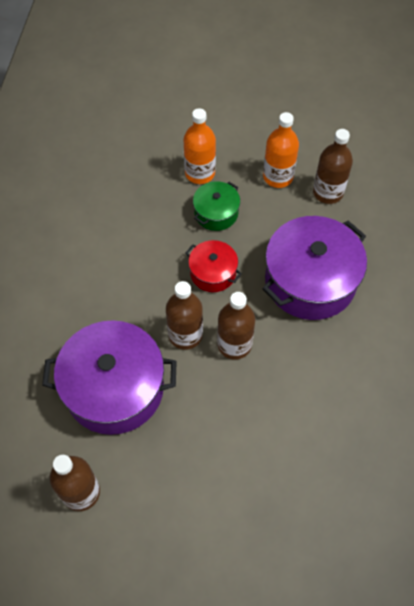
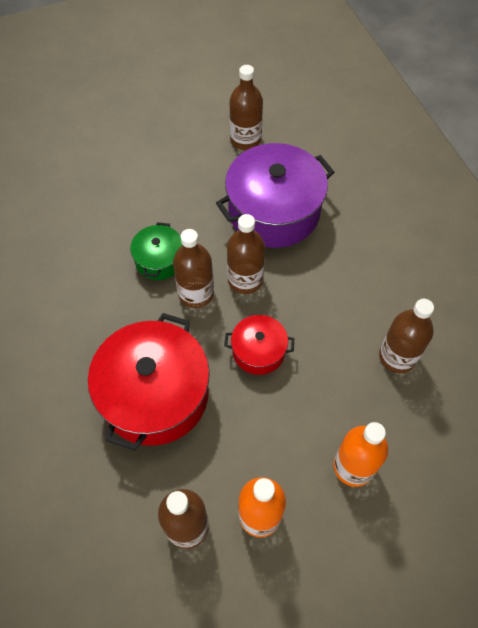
camera: 150 degrees right, 0 degrees up
green pot [193,181,240,231] -> green pot moved to [130,222,183,280]
purple pot [262,216,367,320] -> red pot [88,313,210,451]
none -> brown bottle [379,299,434,373]

